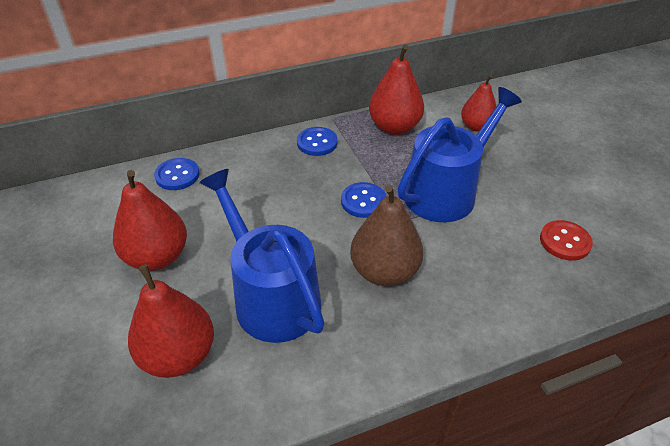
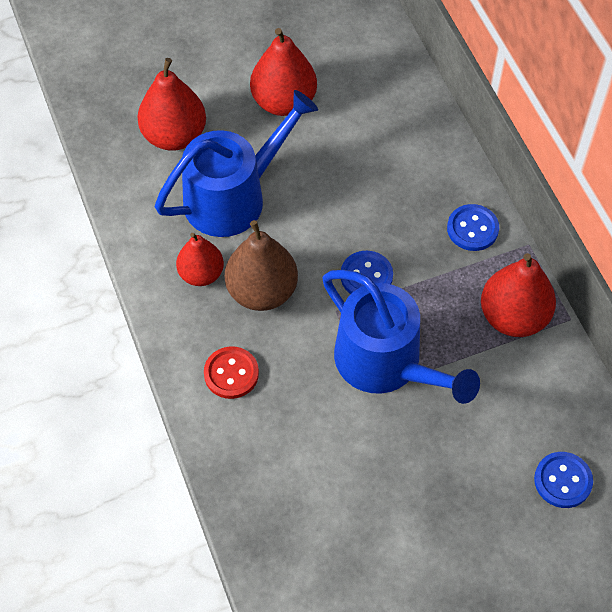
camera: 90 degrees right, 15 degrees up
blue button [154,158,200,190] -> blue button moved to [534,452,593,508]
red pear [461,75,496,132] -> red pear moved to [176,233,224,286]
red button [540,220,593,261] -> red button moved to [204,346,259,399]

